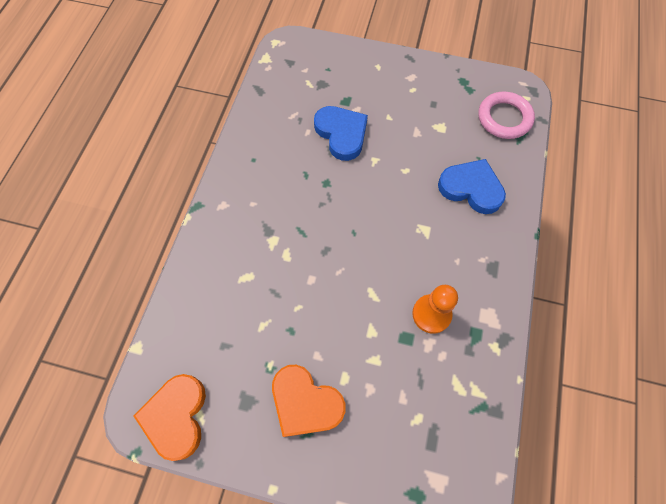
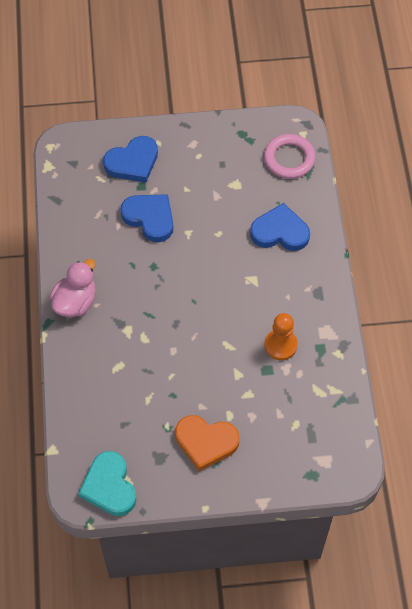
camera: 20 degrees left, 5 degrees down
orange heart [134,374,206,461] -> turquoise heart [78,451,137,516]
none -> pink duck [50,259,96,317]
none -> blue heart [103,136,158,183]

